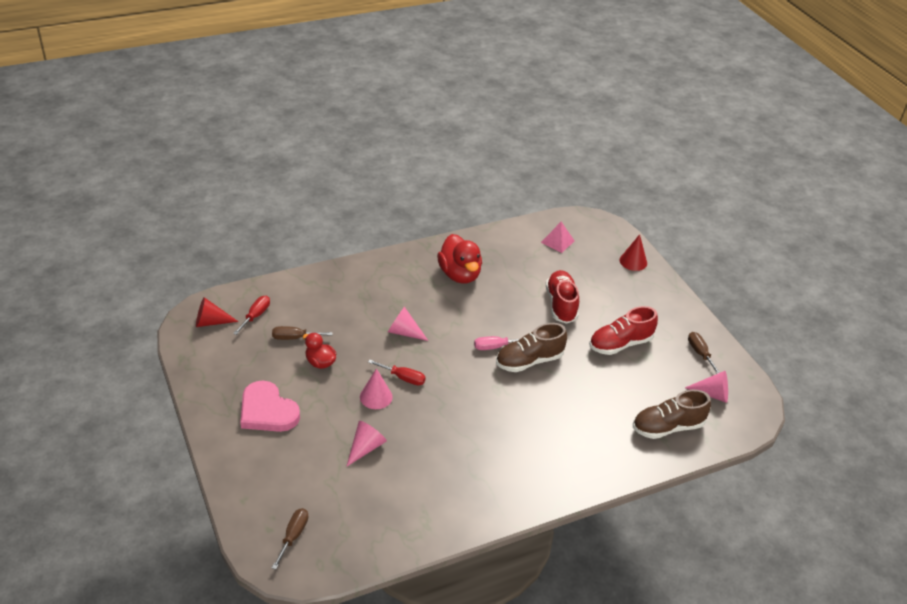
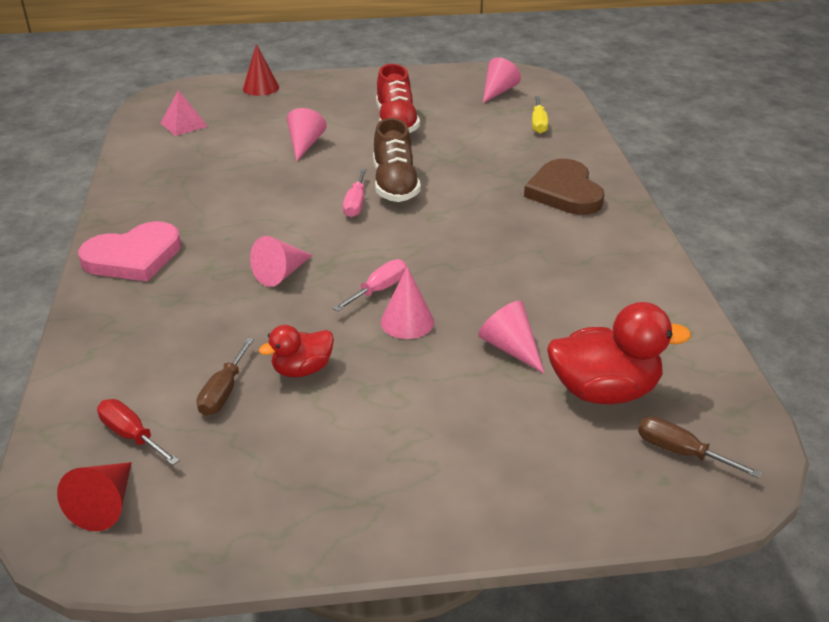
camera: 70 degrees left, 5 degrees down
pink heart [240,381,300,432] -> pink heart moved to [78,221,181,281]
red screwdriver [368,360,426,386] -> pink screwdriver [333,259,407,311]
red duck [437,234,482,284] -> red duck moved to [547,302,691,404]
red shoe [546,270,579,324] -> pink cone [287,108,327,161]
brown shoe [633,390,711,439] -> yellow screwdriver [532,96,548,134]
brown screwdriver [688,332,720,374] -> none
none -> brown heart [524,159,605,215]

